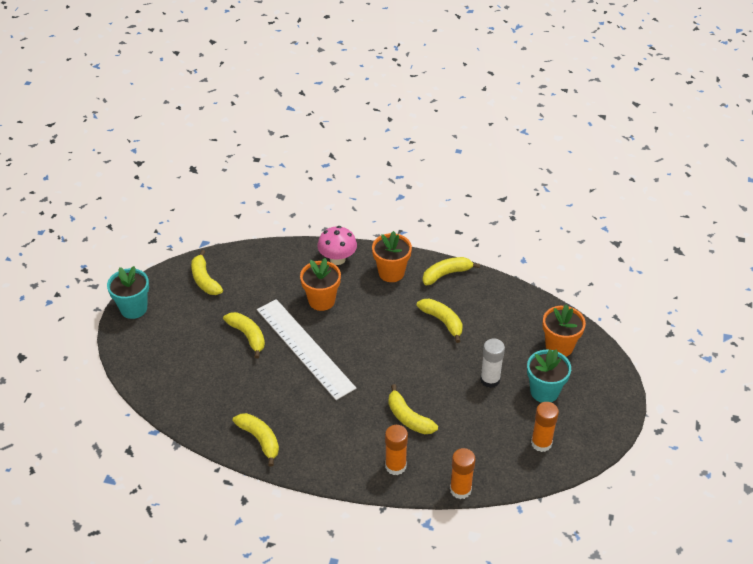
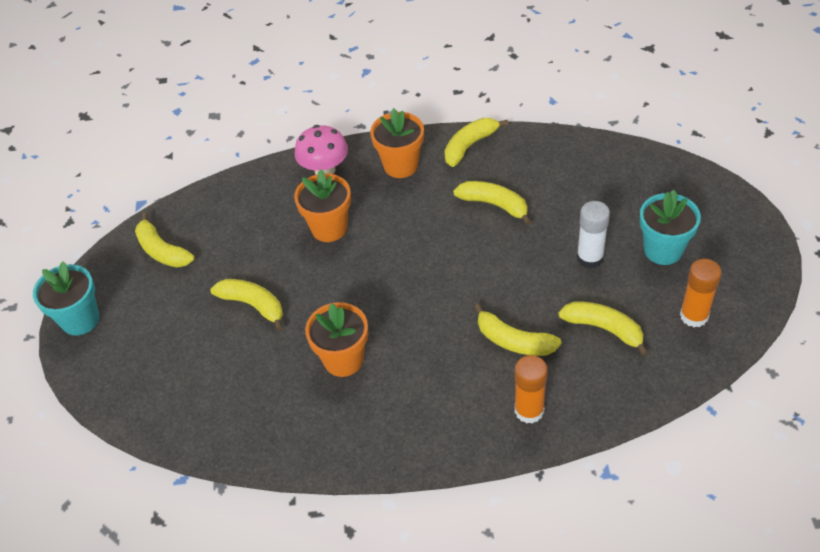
camera: 15 degrees left, 5 degrees up
yellow banana [233,413,279,467] -> yellow banana moved to [558,302,649,356]
white ruler [257,299,356,400] -> none
orange glue stick [450,448,476,499] -> none
orange flower pot [543,304,586,357] -> orange flower pot moved to [305,302,368,377]

